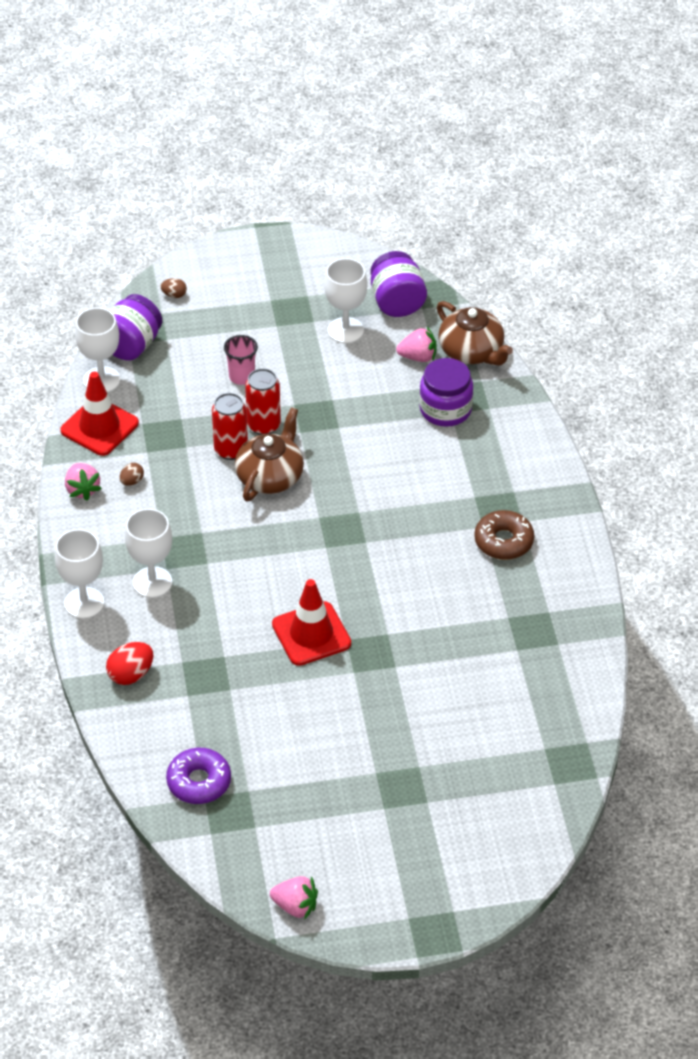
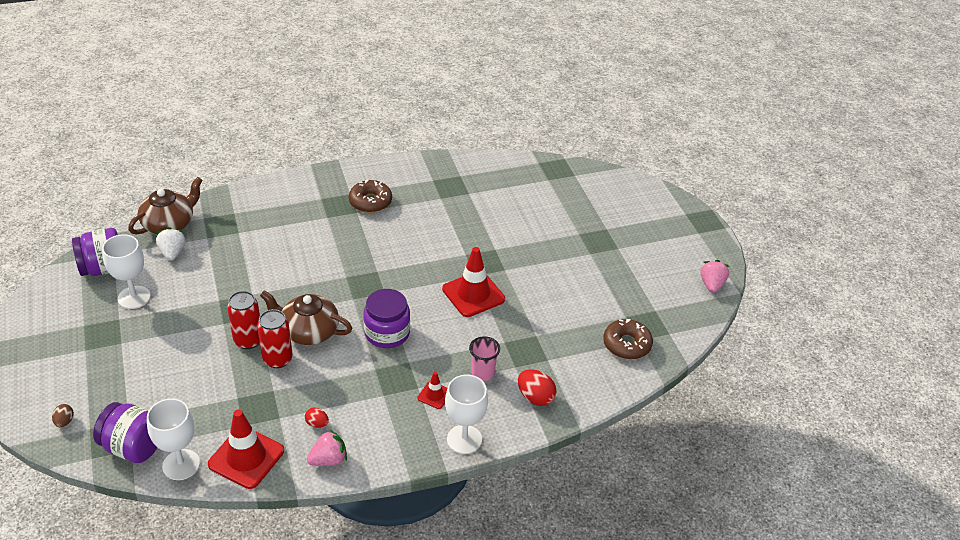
camera: 100 degrees left, 5 degrees down
brown egg [120,463,144,486] -> red egg [305,408,329,428]
white goblet [125,509,172,598] -> red traffic cone [418,372,447,409]
purple donut [166,748,231,804] -> brown donut [603,319,653,359]
pink cup [224,335,258,385] -> pink cup moved to [469,336,500,381]
pink strawberry [396,327,437,362] -> white strawberry [156,227,185,261]
purple jar [419,358,473,427] -> purple jar moved to [363,289,410,348]

